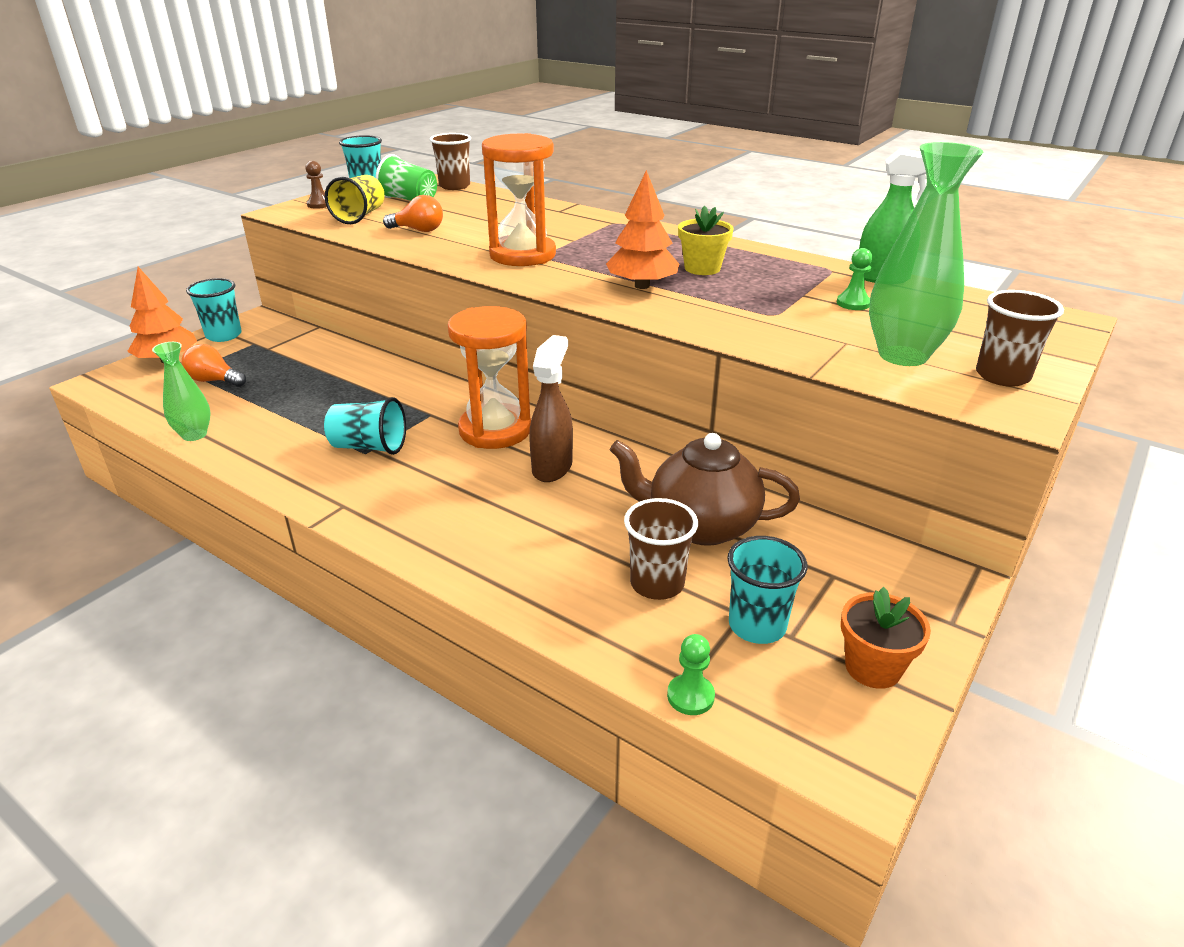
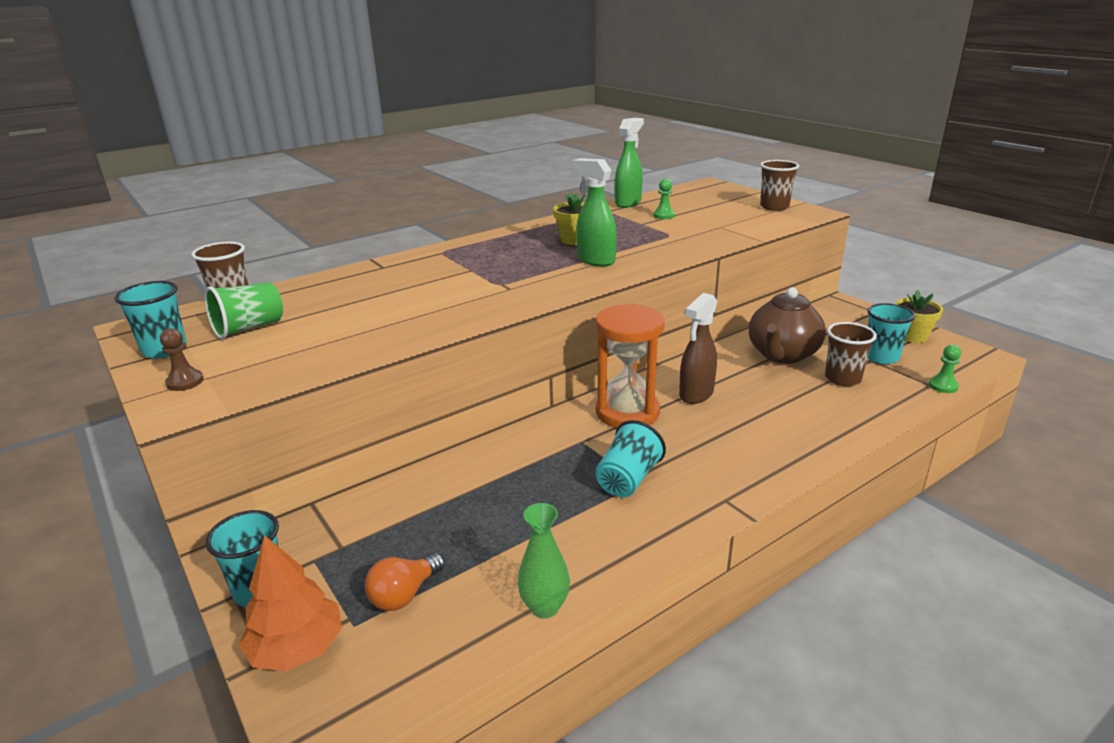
camera: 70 degrees left, 5 degrees down
yellow cup [325,175,384,224] -> none
orange light bulb [383,195,443,232] -> none
orange hourglass [482,133,556,266] -> none
brown spray bottle [529,335,573,482] -> brown spray bottle turned 90 degrees counterclockwise [679,293,717,404]
orange tree [606,170,679,289] -> green spray bottle [572,158,617,266]
orange flower pot [841,587,931,689] -> yellow flower pot [896,290,943,343]
green vase [869,142,984,366] -> none

